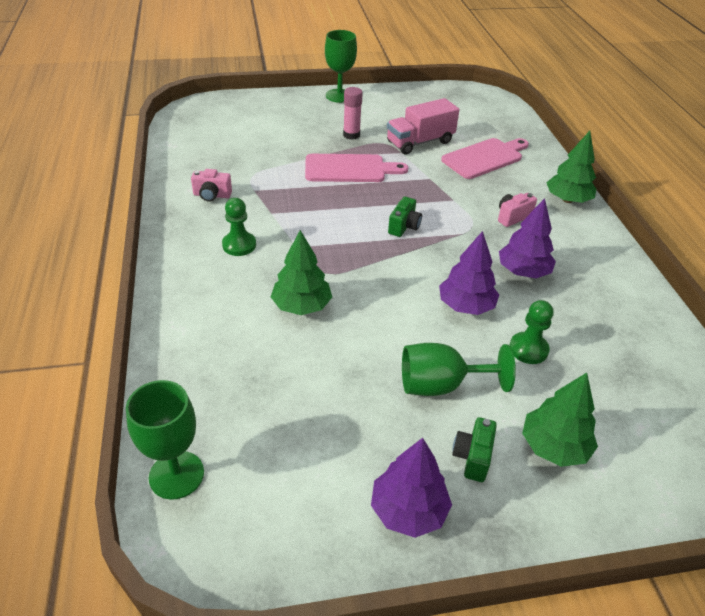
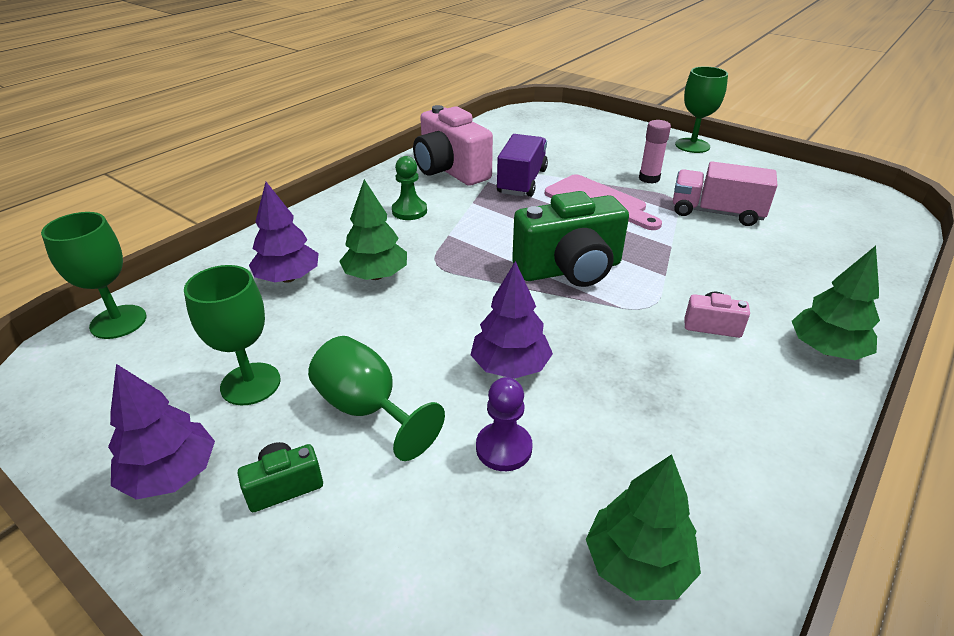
camera: 50 degrees right, 5 degrees down
pink camera [191,169,232,202] -> pink camera [413,105,493,186], size x2.17
green camera [388,197,422,237] -> green camera [512,191,629,287], size x2.17
pink cutting board [441,138,529,179] -> none
purple tree [499,198,556,278] -> purple tree moved to [249,182,319,283]
green pawn [509,300,554,364] -> purple pawn [476,377,532,471]
green tree [522,373,598,467] -> green tree moved to [586,454,701,600]
none -> green goblet [184,265,281,405]
none -> purple truck [496,134,548,197]

